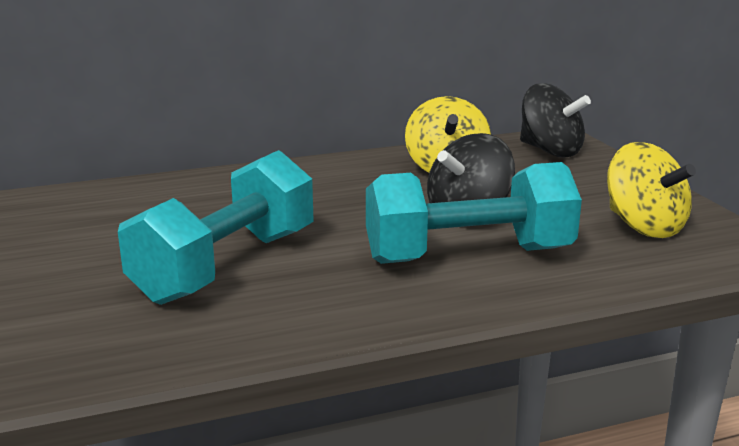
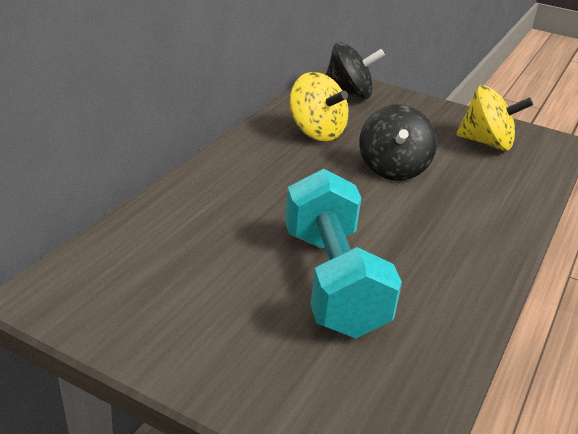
camera: 45 degrees left, 10 degrees up
turquoise dumbbell [366,162,582,264] -> none

